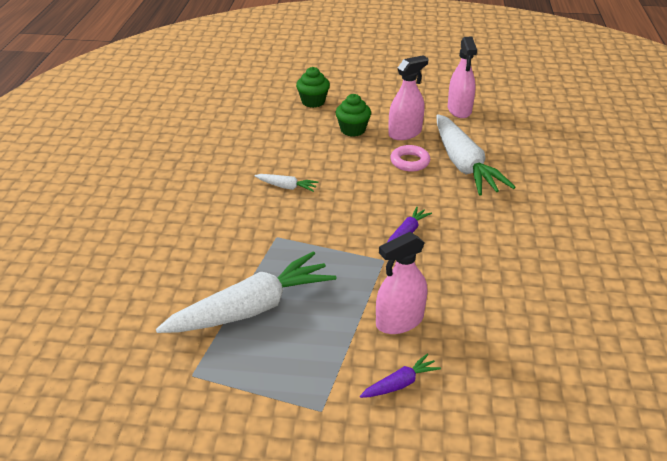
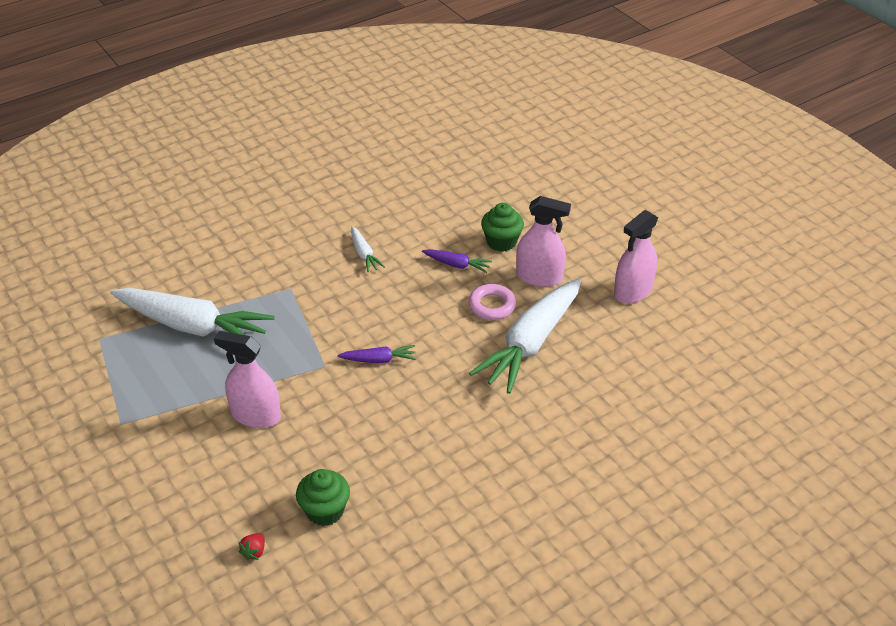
camera: 50 degrees right, 5 degrees up
green cupcake [296,67,330,108] -> green cupcake moved to [296,469,350,526]
purple carrot [360,353,441,398] -> purple carrot moved to [422,249,492,273]
none -> red strawberry [238,533,265,561]

